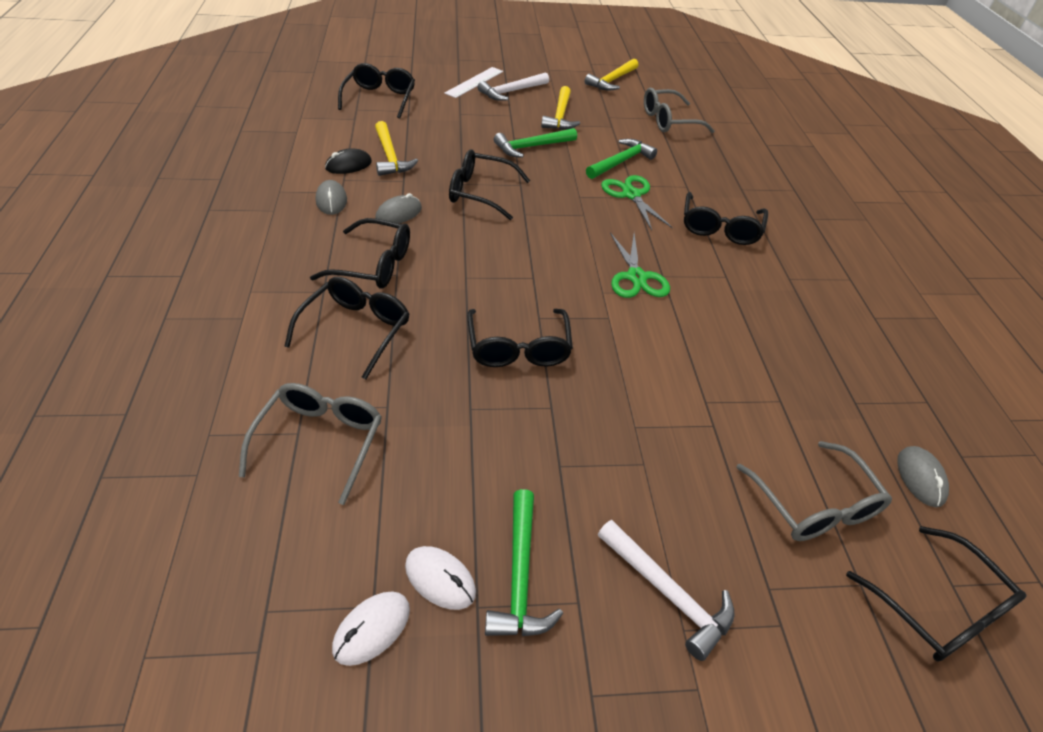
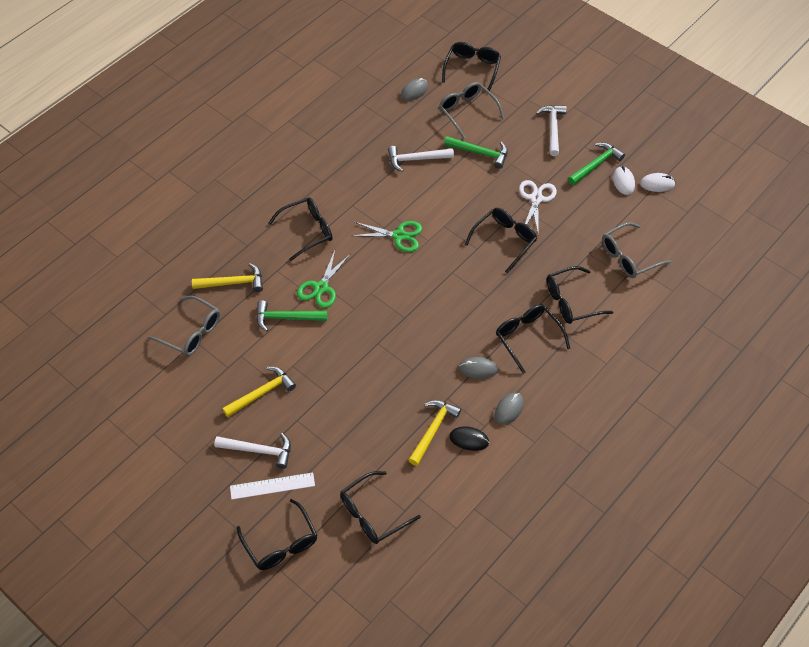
camera: 130 degrees left, 10 degrees up
black glasses [449,149,530,220] -> black glasses moved to [237,499,317,570]
green hammer [494,128,577,158] -> green hammer moved to [444,136,508,169]
yellow hammer [585,59,639,91] -> yellow hammer moved to [192,263,263,292]
green scissors [610,232,670,298] -> green scissors turned 60 degrees clockwise [352,221,422,252]
grey glasses [737,441,892,541] -> grey glasses turned 60 degrees counterclockwise [439,82,505,139]
none -> white hammer [388,146,454,172]
none -> white scissors [519,180,557,236]

